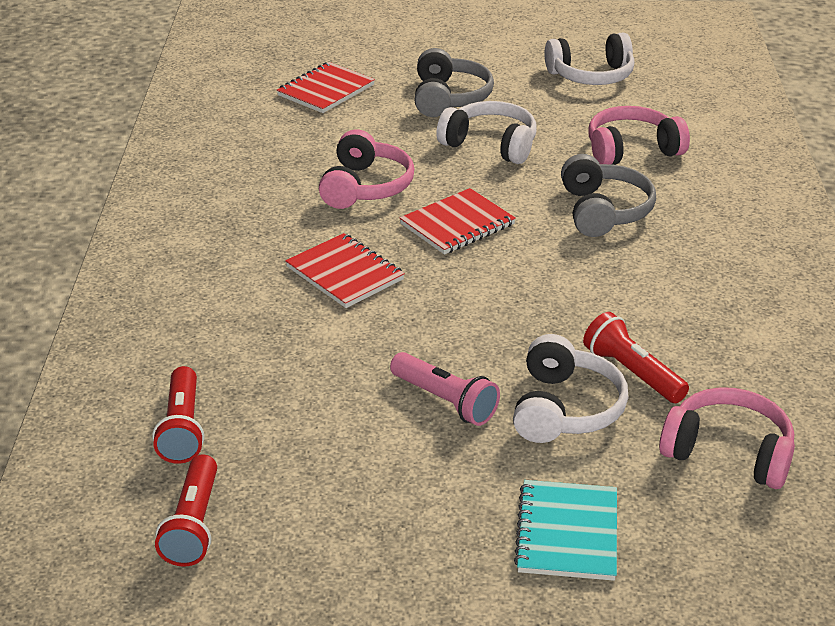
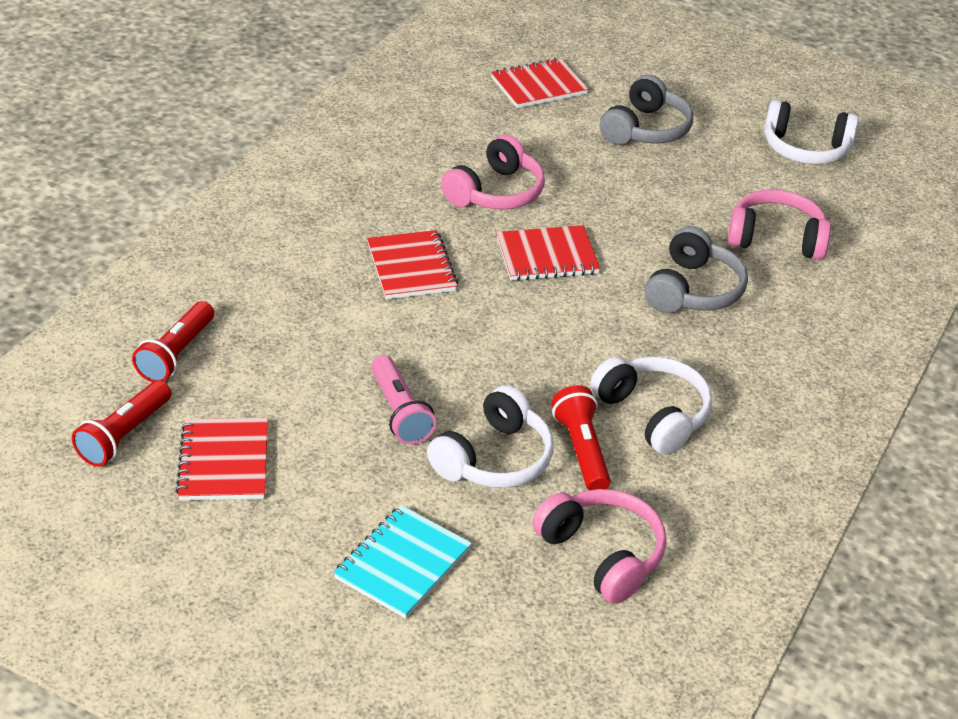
camera: 25 degrees right, 5 degrees up
white headphones [436,101,537,164] -> white headphones moved to [591,356,712,455]
none -> red notebook [175,418,268,501]

